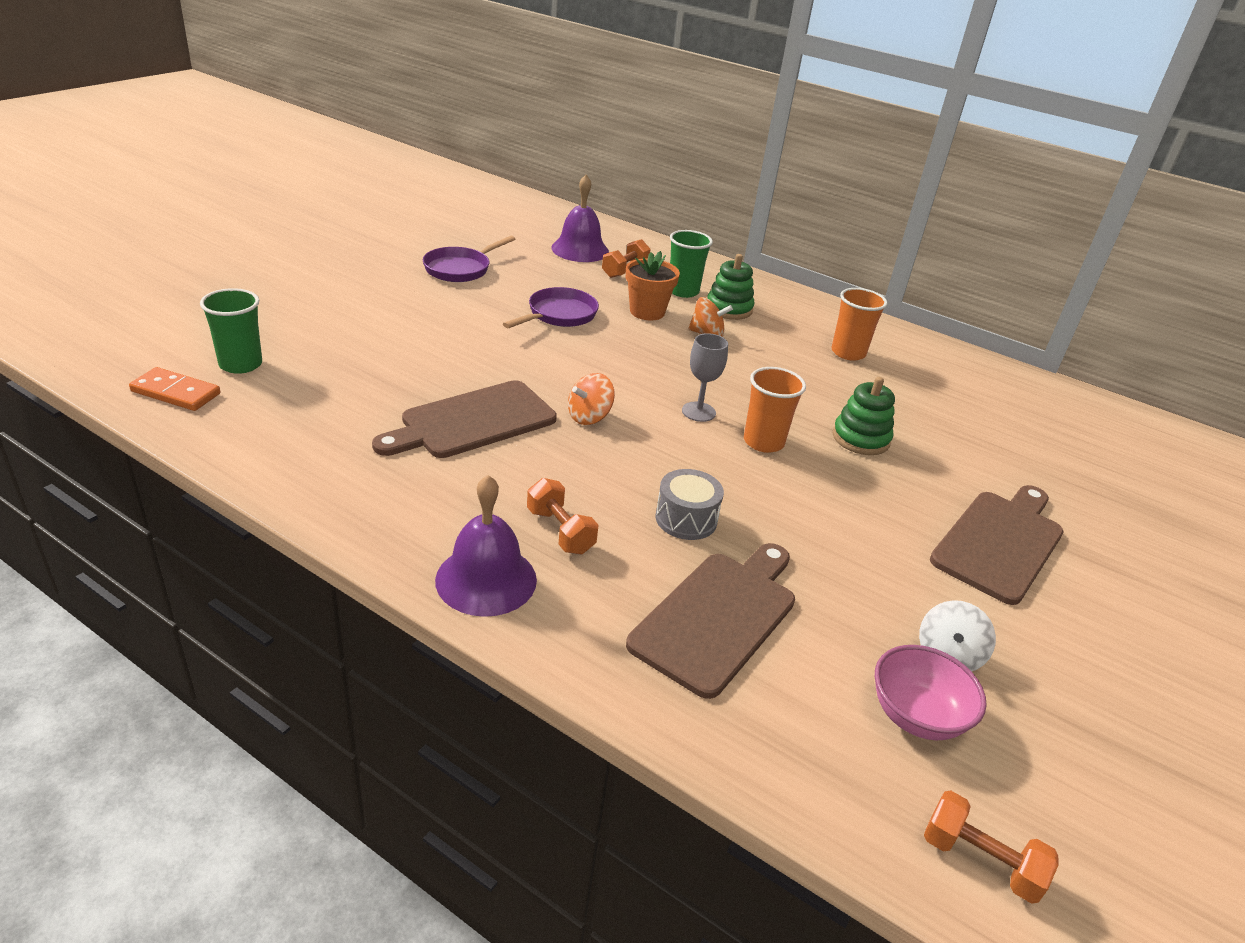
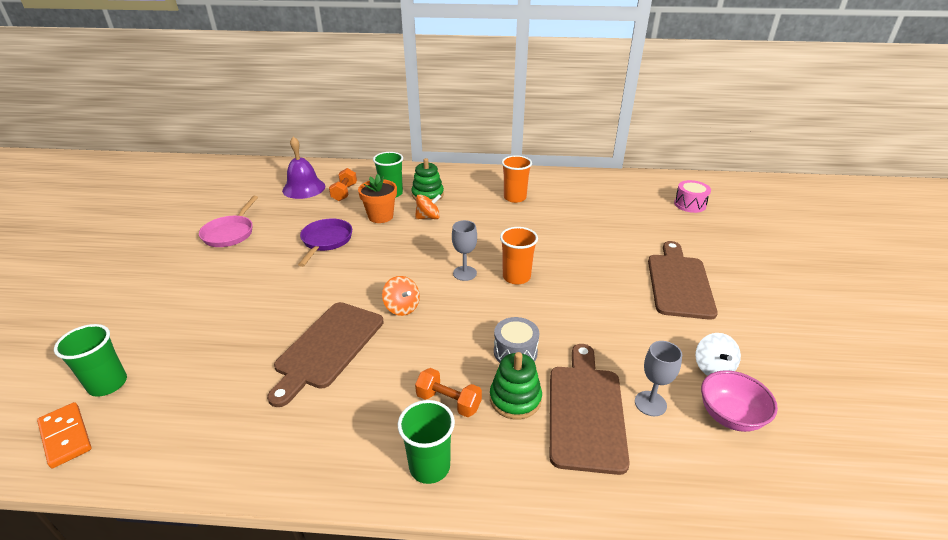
camera: 25 degrees left, 0 degrees up
orange domino [129,367,220,411] -> orange domino turned 60 degrees clockwise [37,402,92,468]
purple pan [423,236,515,282] -> pink pan [199,196,258,247]
purple bell [435,475,537,617] -> green cup [398,400,455,484]
orange spinning top [568,373,615,425] -> orange spinning top turned 60 degrees counterclockwise [382,276,420,316]
green stacking toy [833,377,895,455] -> green stacking toy moved to [490,352,542,420]
orange dumbbell [924,791,1058,904] -> none
none -> grey goblet [635,341,682,416]
none -> pink drum [674,180,711,213]

